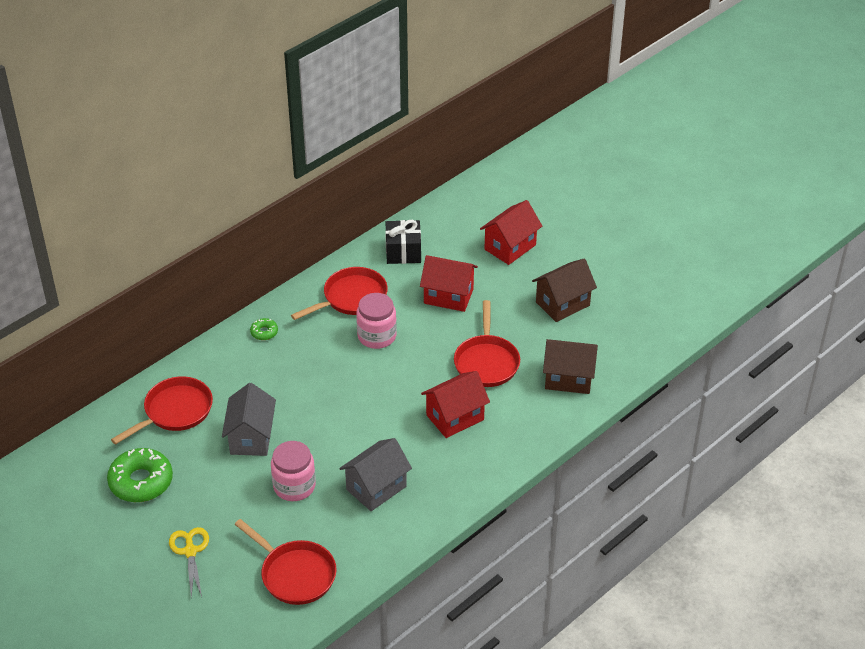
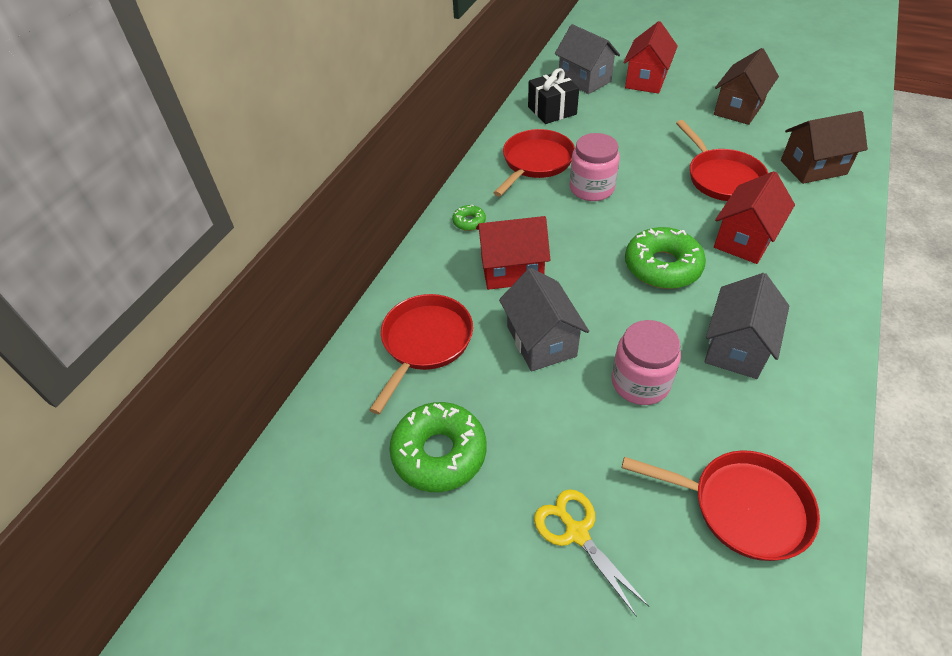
camera: 20 degrees left, 5 degrees up
red house [420,255,478,312] -> red house moved to [476,216,550,290]
none -> grey house [555,24,620,94]
none -> green donut [625,227,706,289]

